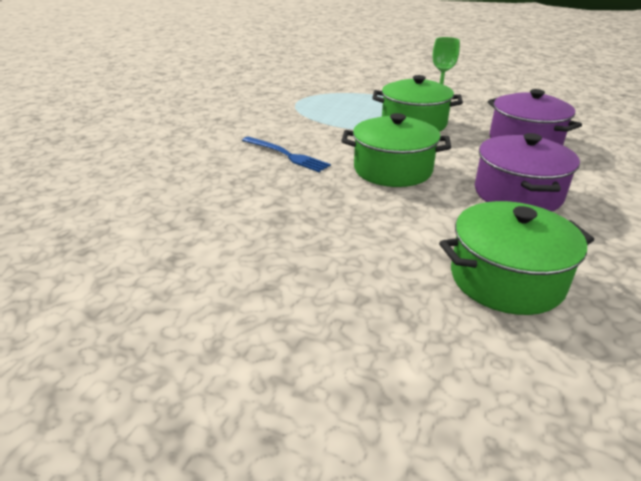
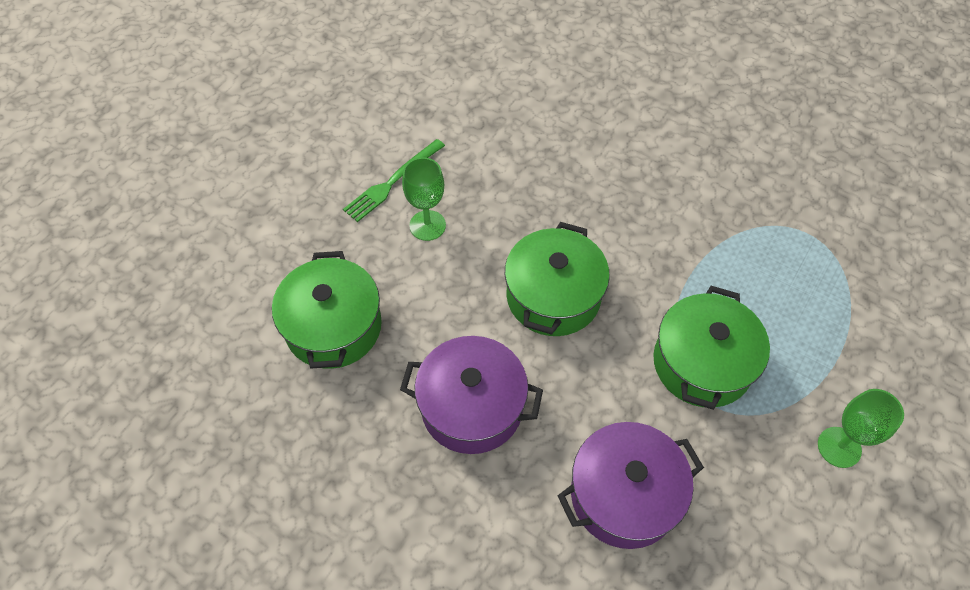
camera: 100 degrees right, 25 degrees up
blue fork [242,137,331,172] -> none
none -> green fork [343,139,445,222]
none -> green goblet [402,157,446,241]

